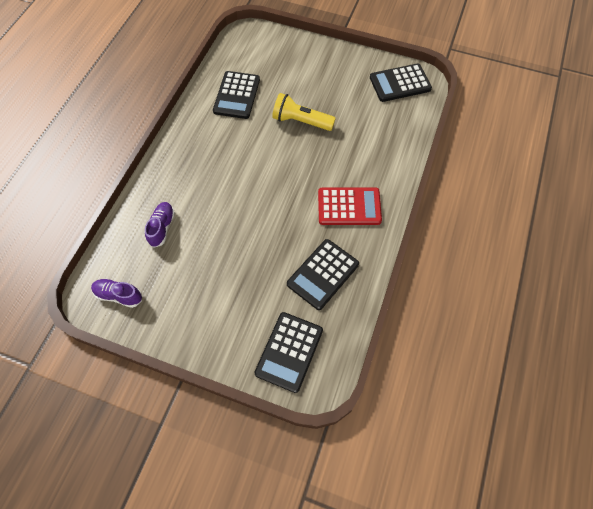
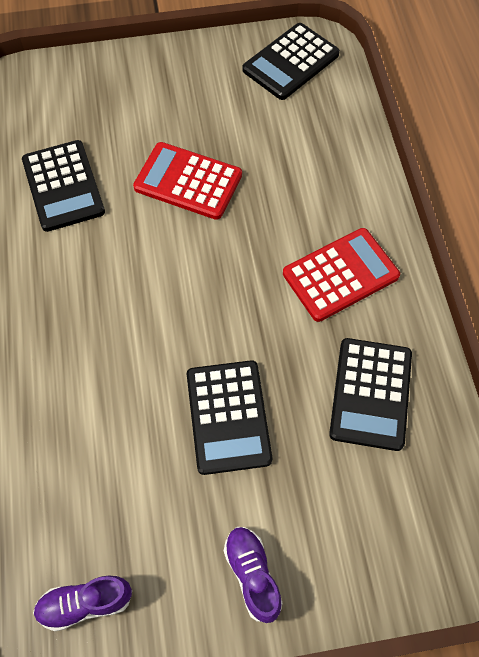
camera: 30 degrees left, 0 degrees up
purple shoe [145,202,175,248] -> purple shoe moved to [224,527,282,623]
black calculator [254,312,323,393] -> black calculator moved to [187,360,272,475]
yellow flashlight [272,93,336,131] -> red calculator [133,142,242,220]

